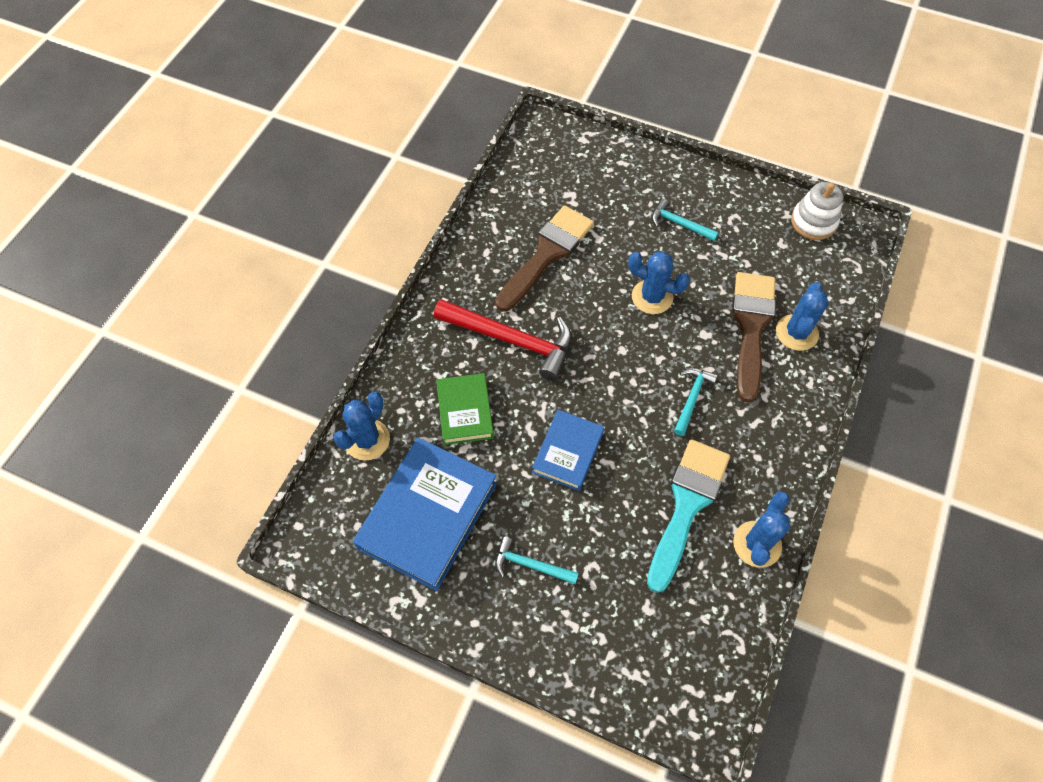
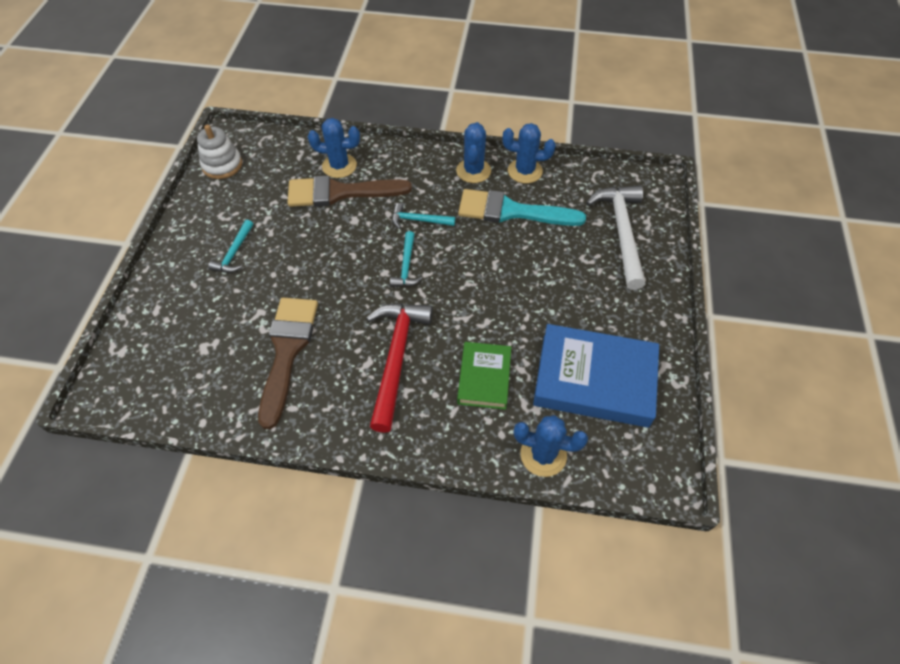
camera: 105 degrees left, 5 degrees down
green book [436,373,494,445] -> green book turned 60 degrees counterclockwise [457,342,511,410]
brown brush [495,205,594,312] -> brown brush turned 75 degrees clockwise [258,298,318,429]
turquoise hammer [495,537,579,584] -> turquoise hammer moved to [390,231,423,287]
blue book [532,410,604,491] -> none
blue cactus [628,252,690,314] -> blue cactus moved to [456,122,491,183]
none -> white hammer [586,185,645,290]

